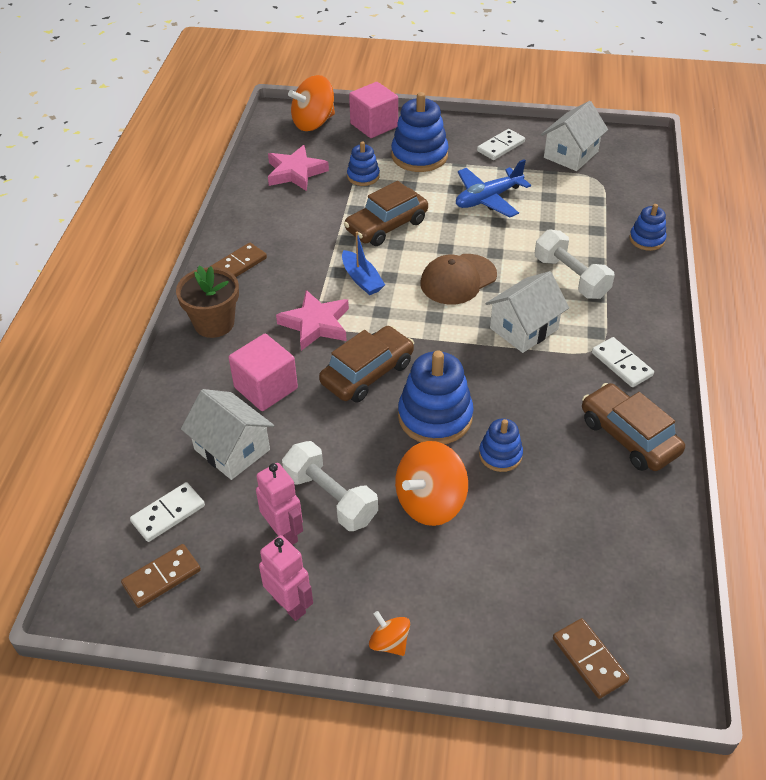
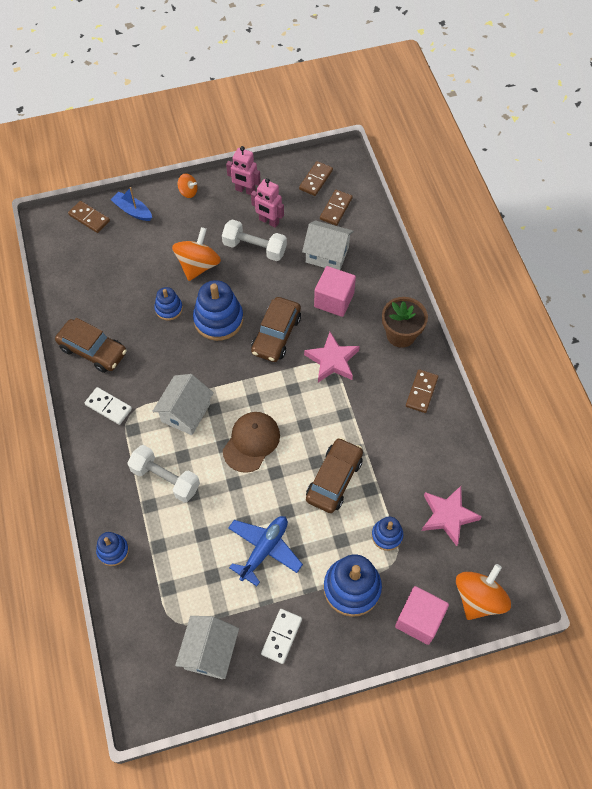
camera: 155 degrees right, 15 degrees up
white domino [130,482,205,542] -> brown domino [320,190,353,226]
blue boat [342,232,385,295] -> blue boat moved to [111,187,152,221]

